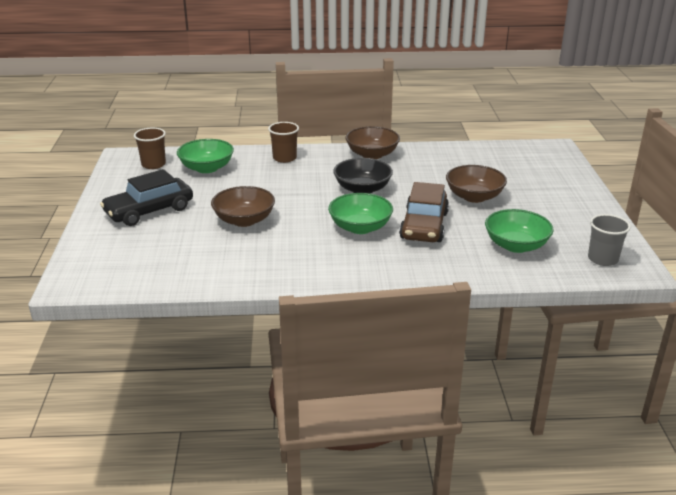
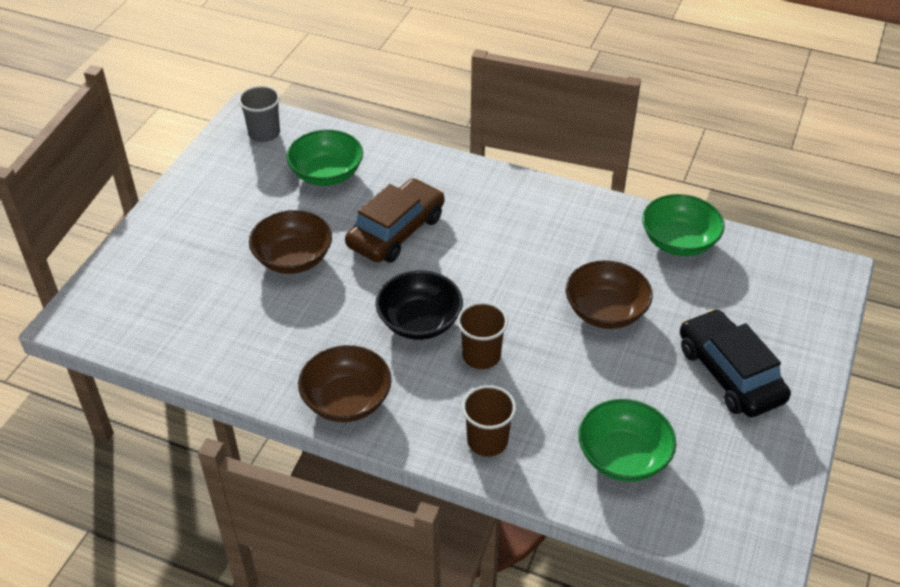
camera: 155 degrees left, 15 degrees up
black car [100,169,193,226] -> black car turned 105 degrees counterclockwise [680,309,791,417]
brown cup [134,128,166,169] -> brown cup moved to [457,302,508,369]
green bowl [328,193,393,234] -> green bowl moved to [642,194,725,256]

